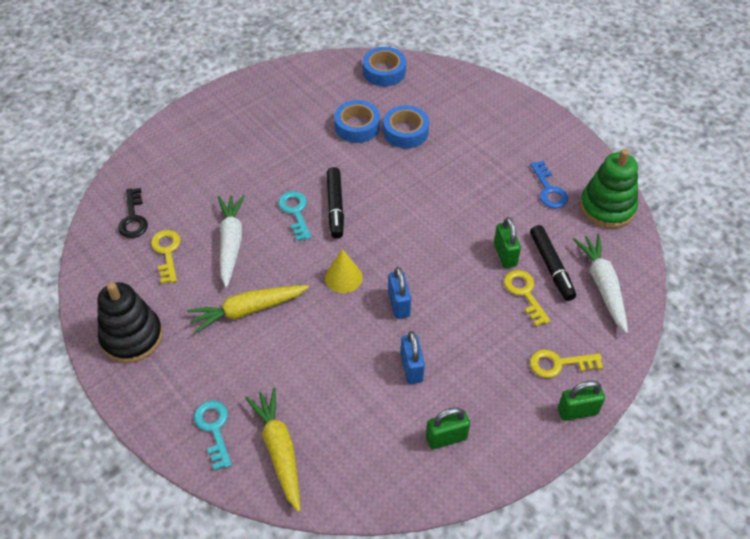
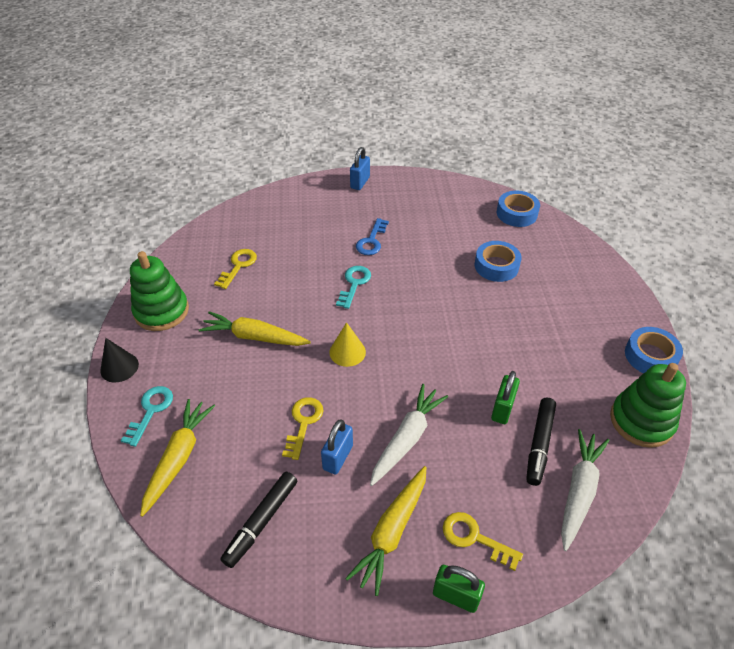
camera: 35 degrees right, 5 degrees down
black stacking toy [97,282,163,363] -> green stacking toy [130,251,189,331]
black key [118,188,148,238] -> none
white carrot [218,195,245,288] -> white carrot moved to [370,384,448,486]
black marker [327,167,344,239] -> black marker moved to [220,472,297,568]
blue tape [334,100,380,143] -> blue tape moved to [625,327,683,373]
blue padlock [388,267,411,319] -> blue padlock moved to [350,147,370,190]
green padlock [426,407,470,449] -> none
yellow key [504,270,551,326] -> yellow key moved to [282,397,324,460]
blue key [530,161,568,208] -> blue key moved to [356,218,389,255]
none -> black cone [100,338,139,382]
none -> yellow carrot [345,466,427,596]

